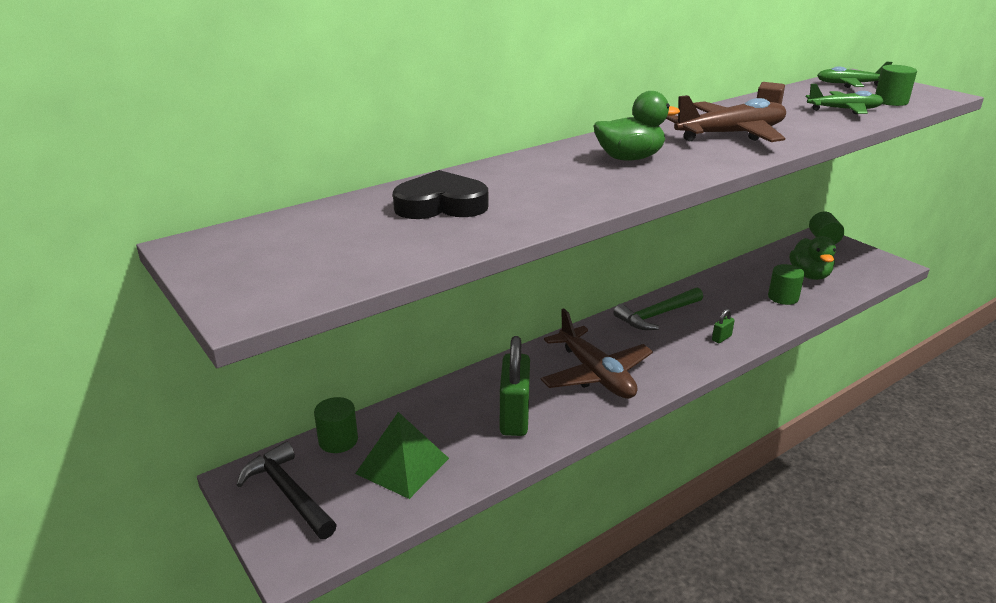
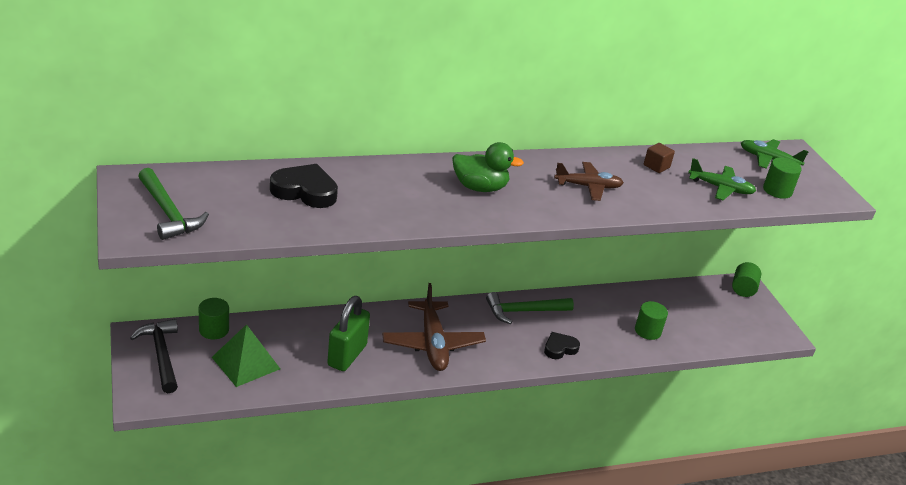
camera: 15 degrees right, 5 degrees up
brown plane [666,95,786,142] -> brown plane [554,162,624,201], size x0.63
green padlock [712,309,735,343] -> black heart [544,332,580,359]
green duck [790,236,836,280] -> none
none -> green hammer [138,168,209,240]

